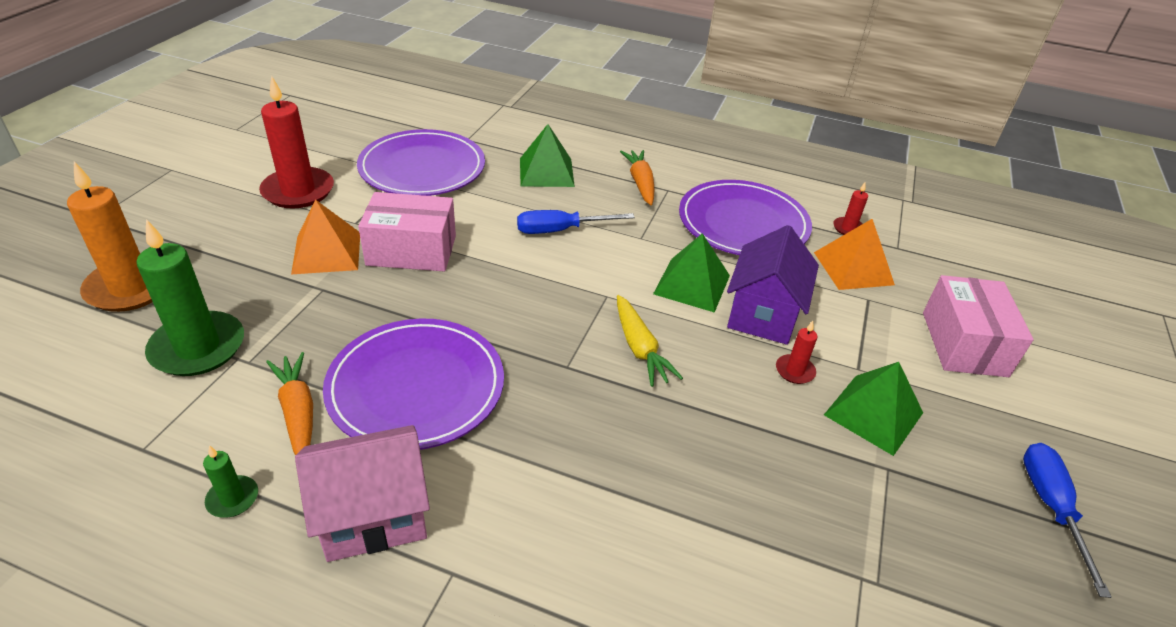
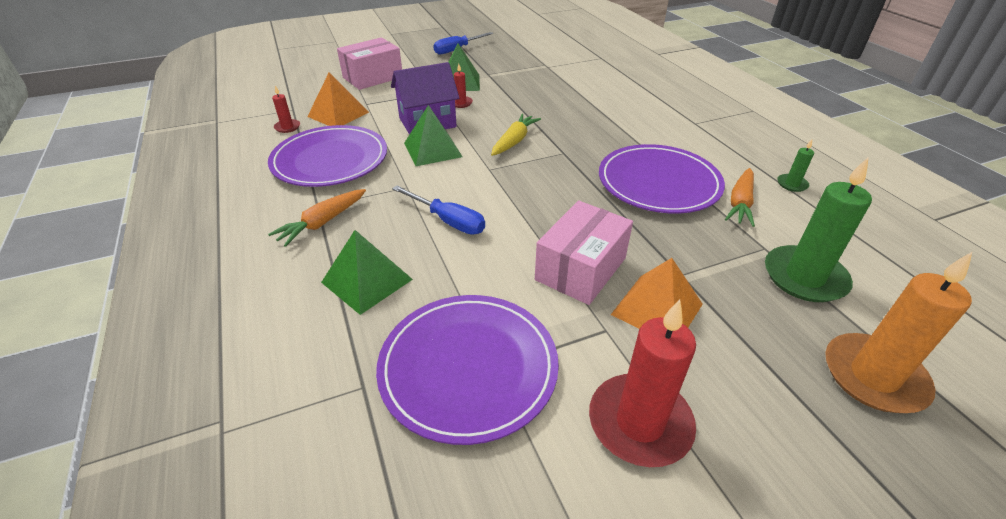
camera: 130 degrees left, 0 degrees up
pink house [295,425,430,562] -> none
pink box [358,192,456,271] -> pink box turned 75 degrees clockwise [535,201,633,305]

